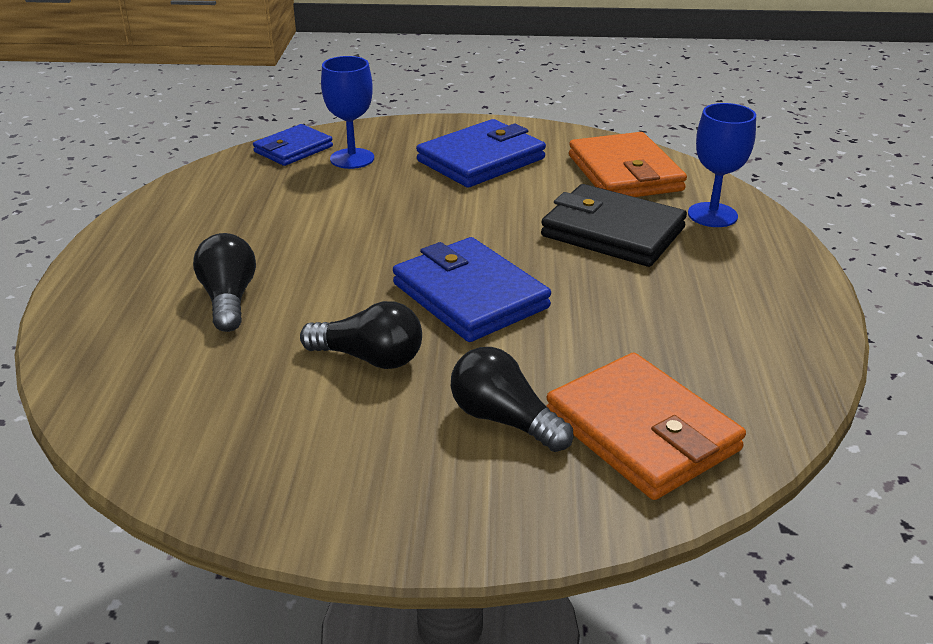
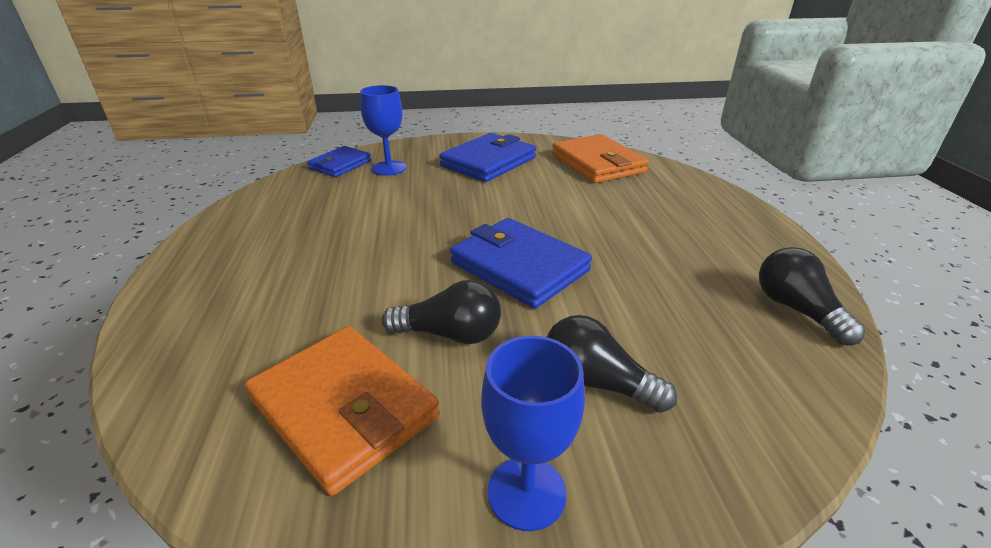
camera: 10 degrees left, 0 degrees up
black light bulb [193,233,256,332] -> black light bulb moved to [759,247,866,345]
black wallet [541,184,687,267] -> none
orange wallet [546,353,746,500] -> orange wallet moved to [245,326,440,496]
blue goblet [688,103,756,227] -> blue goblet moved to [481,336,585,531]

